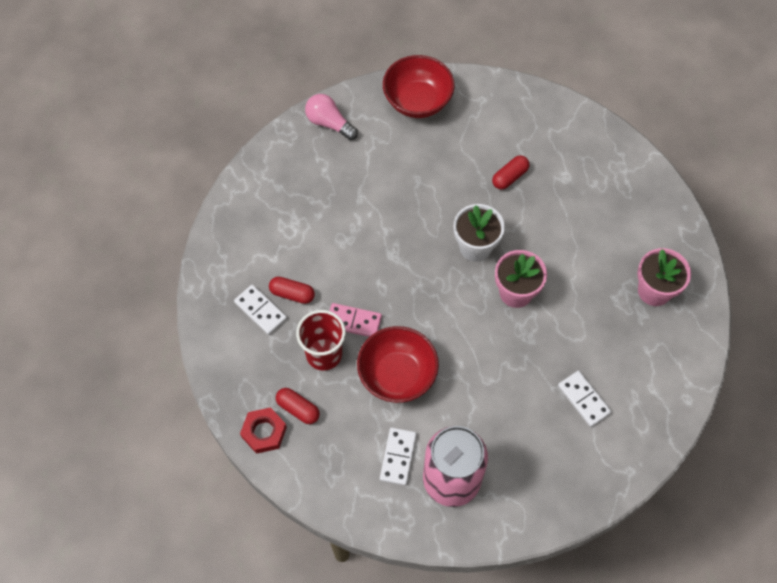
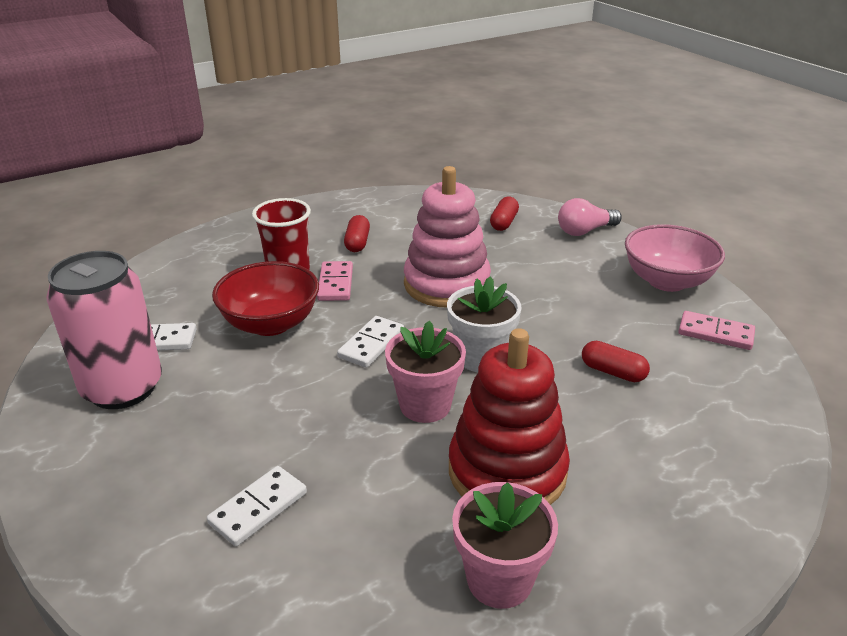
camera: 75 degrees right, 30 degrees down
white domino [234,285,287,335] -> white domino moved to [337,316,404,368]
red nut [240,407,287,454] -> none
red capsule [276,388,320,424] -> red capsule moved to [490,197,519,231]
pink light bulb [305,94,358,140] -> pink light bulb turned 135 degrees counterclockwise [558,198,622,236]
red bowl [383,55,455,118] -> pink bowl [625,224,725,292]
none -> pink stacking toy [404,166,491,307]
none -> red stacking toy [449,328,570,505]
none -> pink domino [678,311,755,350]

